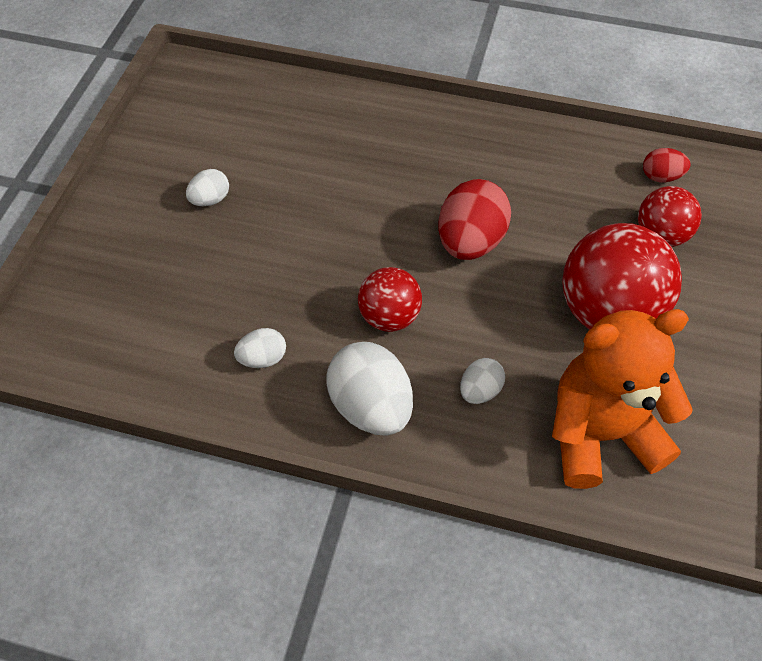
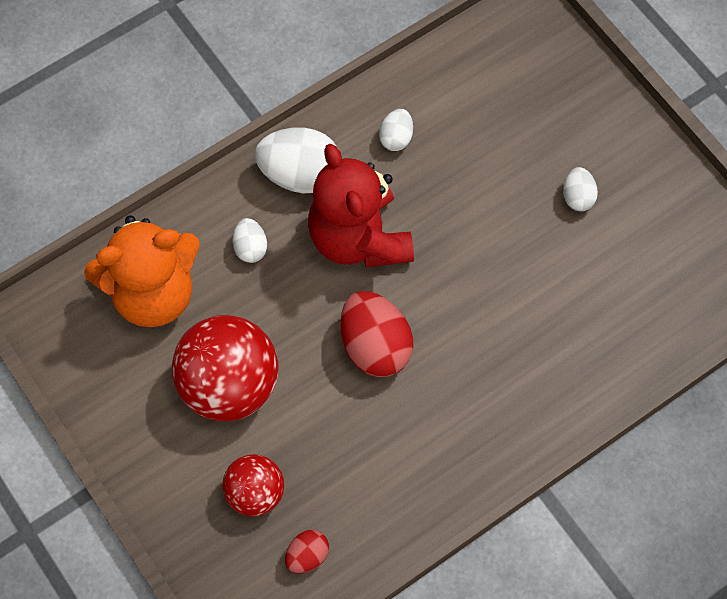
camera: 130 degrees right, 10 degrees up
red ball [358,267,422,332] -> red teddy bear [308,144,414,268]
orange teddy bear [552,309,693,489] -> orange teddy bear turned 45 degrees clockwise [84,215,200,327]

